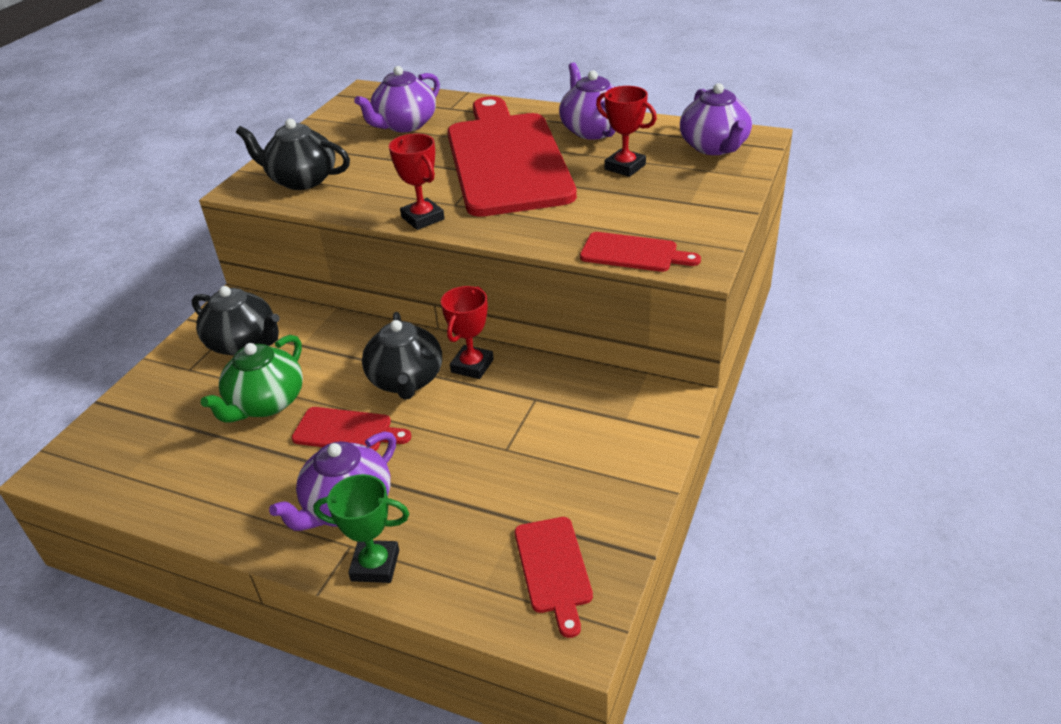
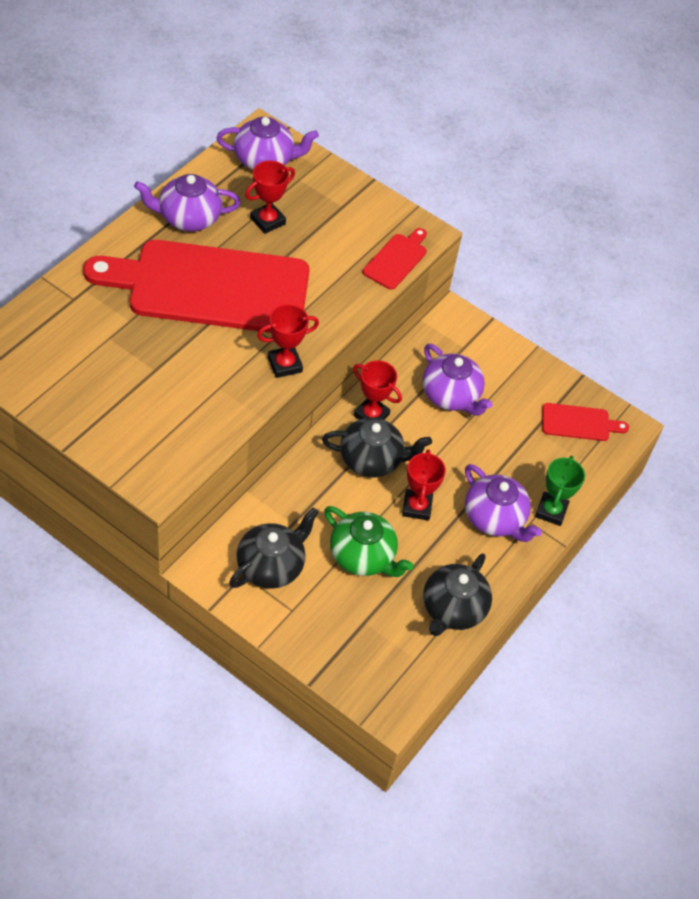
camera: 85 degrees left, 15 degrees up
black teapot [236,119,350,190] -> black teapot moved to [423,553,492,636]
red cutting board [292,407,411,451] -> red trophy [402,449,446,521]
purple teapot [354,66,440,132] -> purple teapot moved to [422,344,493,416]

